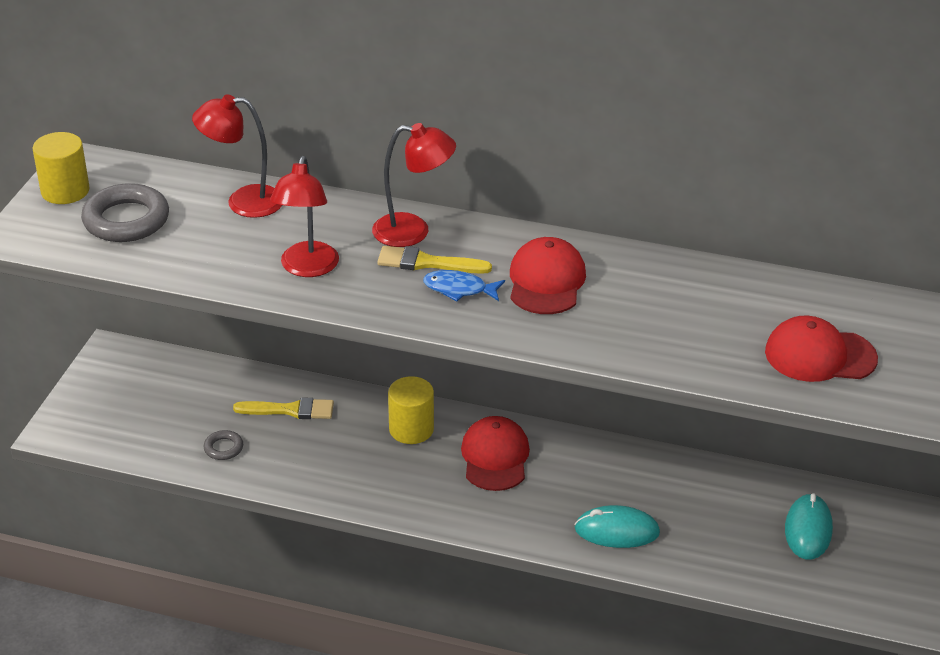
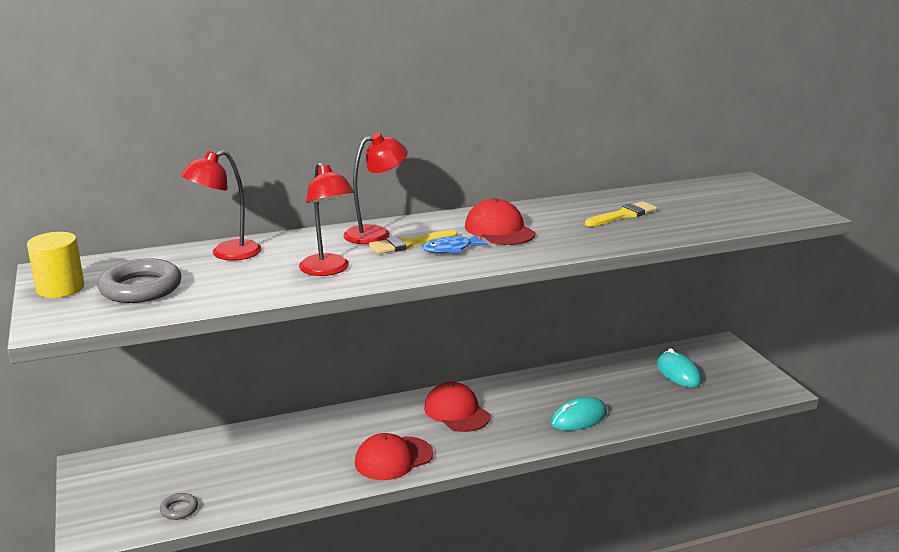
camera: 35 degrees left, 15 degrees down
grey ring [204,430,243,460] -> grey ring moved to [160,493,198,520]
yellow brush [233,397,334,419] -> yellow brush moved to [585,201,657,227]
yellow cylinder [388,376,434,444] -> none
red cap [765,316,878,382] -> red cap moved to [355,433,433,480]

